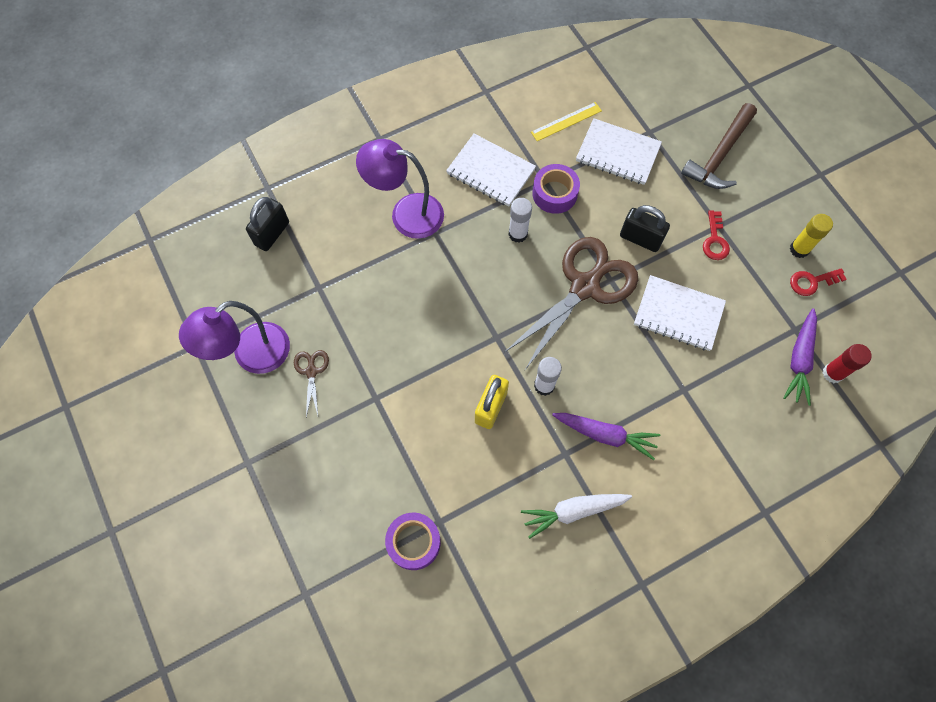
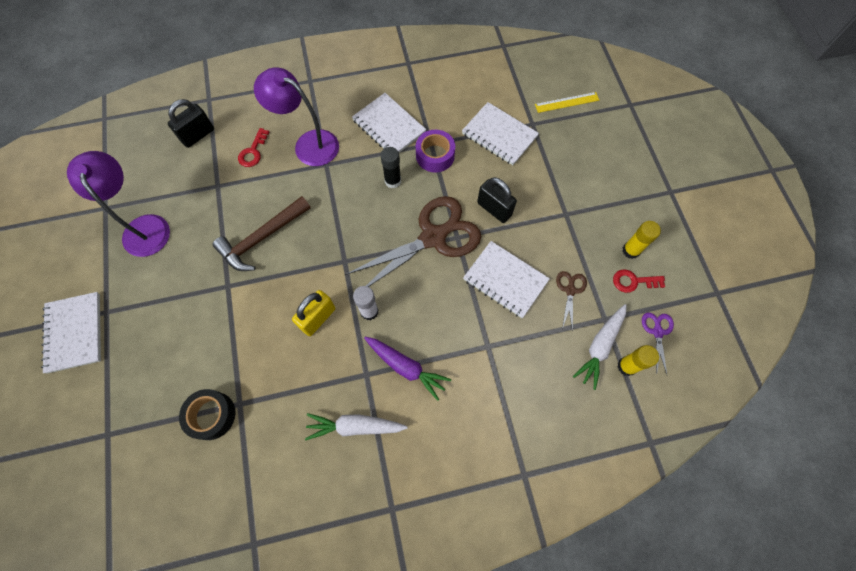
camera: 15 degrees right, 0 degrees up
purple lamp [179,301,290,374] -> purple lamp turned 90 degrees clockwise [67,151,170,257]
brown scissors [294,350,329,417] -> brown scissors moved to [556,271,587,332]
purple tape [385,513,441,570] -> black tape [179,389,235,440]
white glue stick [508,198,532,243] -> black glue stick [380,147,401,188]
yellow ruler [531,102,602,141] -> yellow ruler moved to [535,92,599,113]
brown hammer [681,103,757,189] -> brown hammer moved to [212,196,311,271]
red key [703,210,730,260] -> red key moved to [238,128,269,167]
purple carrot [783,308,817,406] -> white carrot [573,304,627,390]
red glue stick [823,344,872,383] -> yellow glue stick [618,345,659,376]
none -> white notebook [41,292,101,374]
none -> purple scissors [642,312,674,375]

